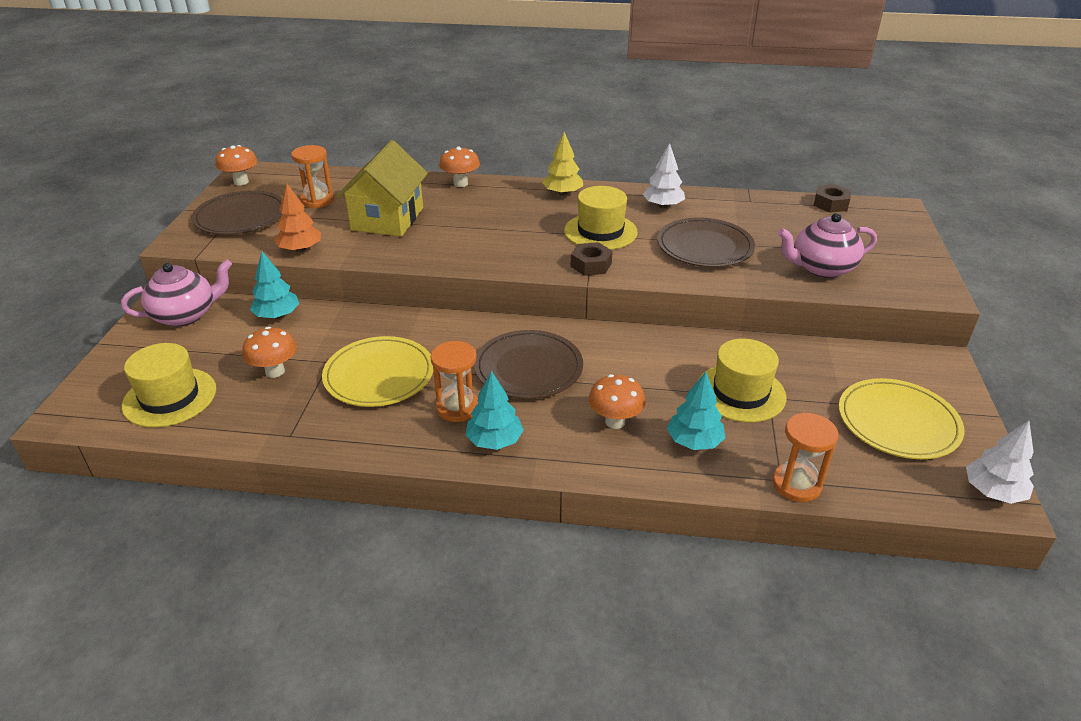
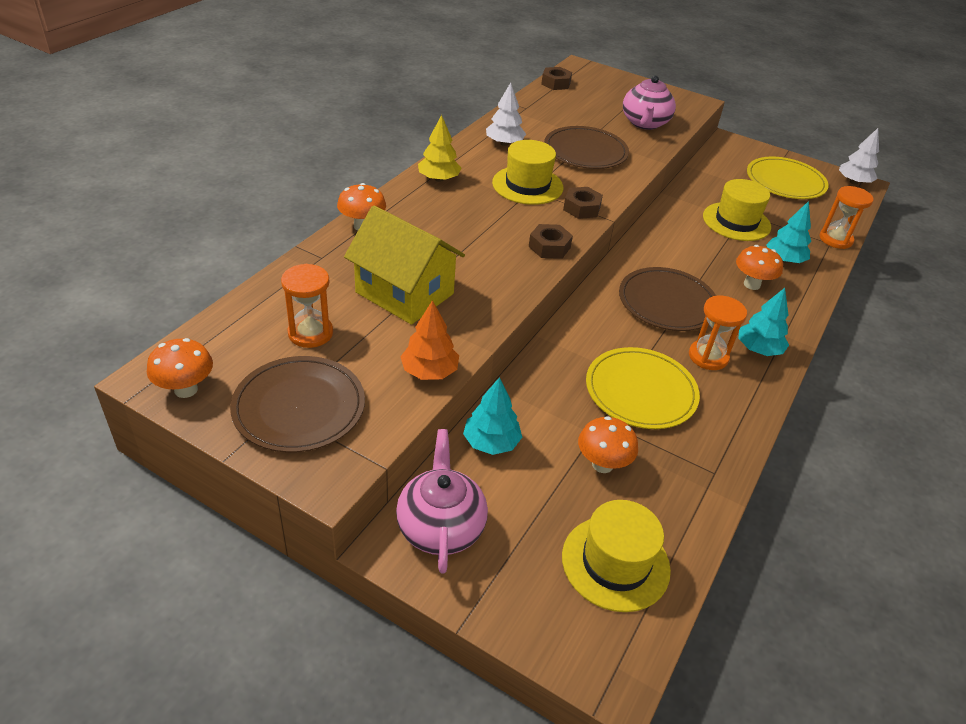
camera: 70 degrees left, 5 degrees up
none -> brown nut [529,224,573,259]

